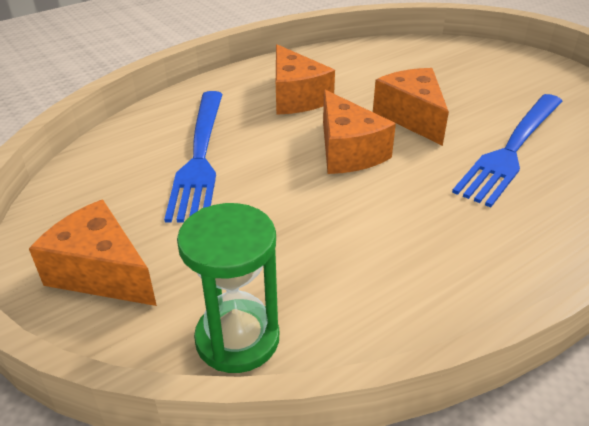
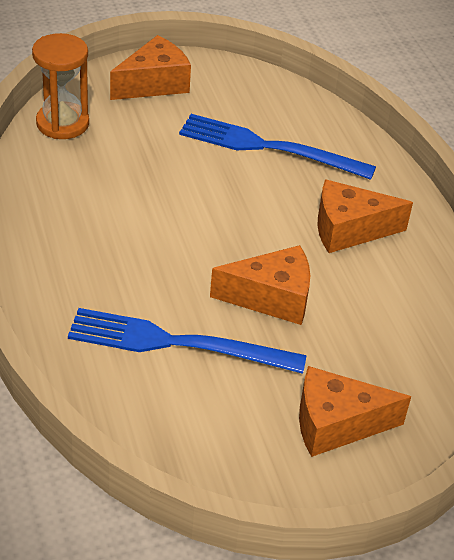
camera: 105 degrees right, 5 degrees up
green hourglass [177,203,279,373] -> orange hourglass [32,33,89,139]
orange cheese [323,90,396,174] -> orange cheese moved to [299,366,411,457]
blue fork [452,94,563,207] -> blue fork turned 45 degrees counterclockwise [68,308,307,374]

